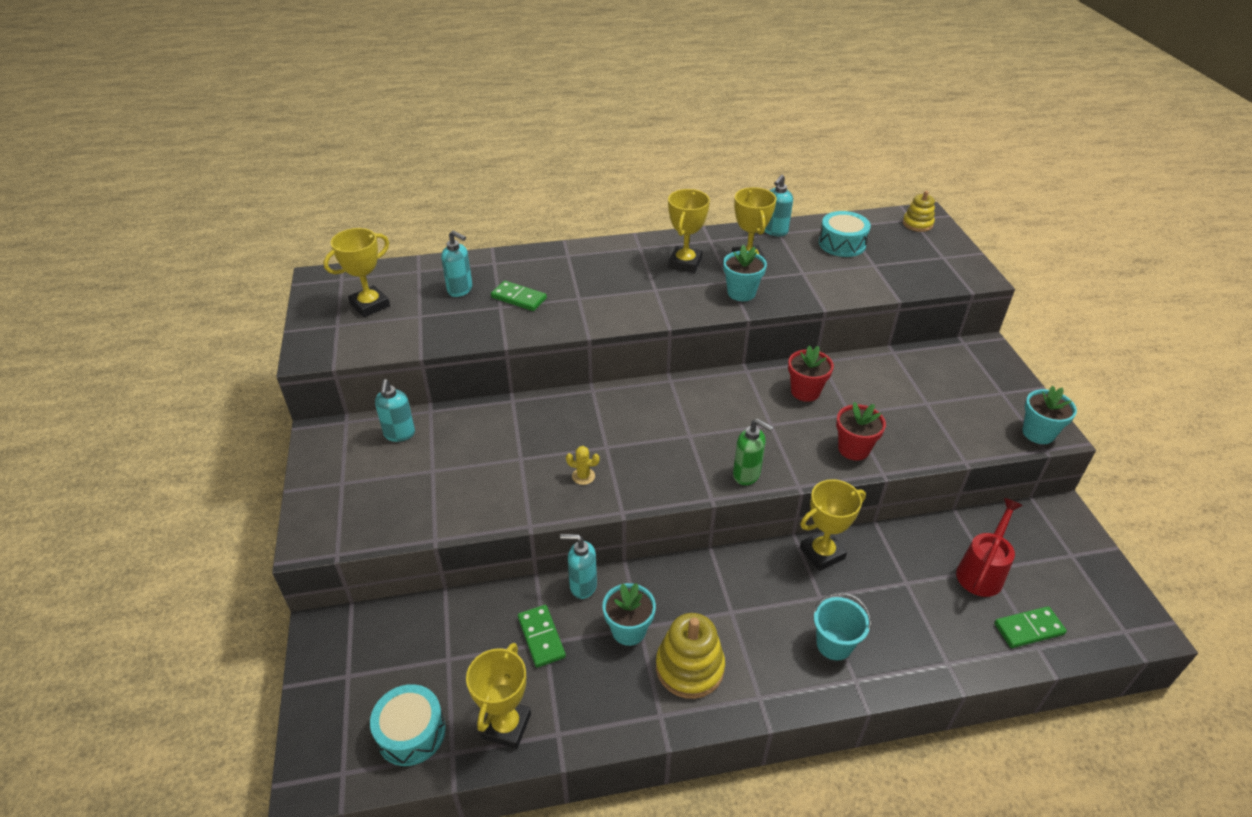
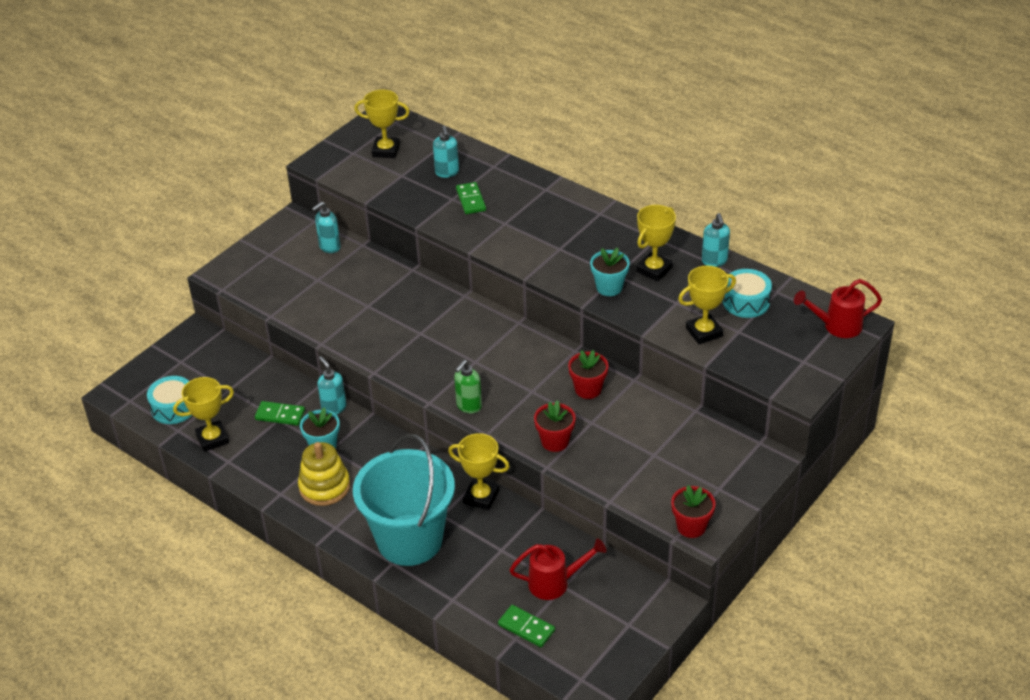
camera: 50 degrees right, 0 degrees up
green domino [518,605,566,668] -> green domino turned 75 degrees clockwise [255,401,305,426]
yellow cactus [566,446,600,485] -> none
yellow trophy [668,189,710,273] -> yellow trophy moved to [678,266,736,344]
green soap dispenser [733,419,773,485] -> green soap dispenser turned 45 degrees clockwise [454,360,482,413]
turquoise soap dispenser [765,175,793,236] -> turquoise soap dispenser turned 90 degrees counterclockwise [702,213,730,267]
turquoise bucket [813,592,872,660] -> turquoise bucket [353,434,455,566], size x2.33
yellow stacking toy [903,191,935,232] -> red watering can [794,279,882,338]
turquoise flower pot [1022,386,1077,444] -> red flower pot [671,485,716,538]

